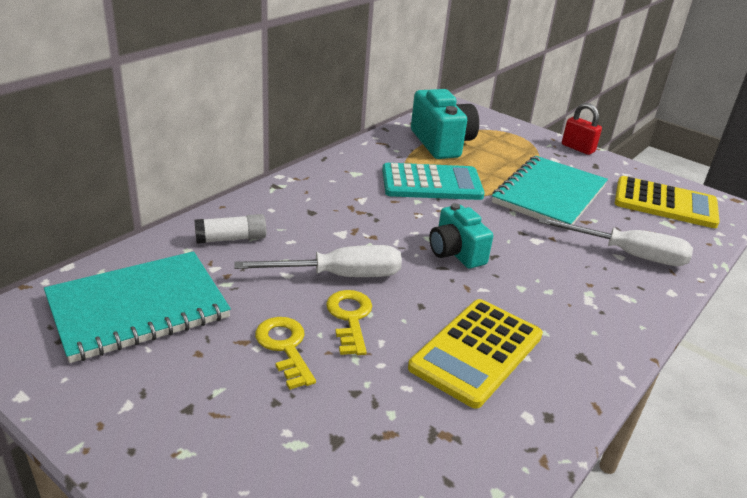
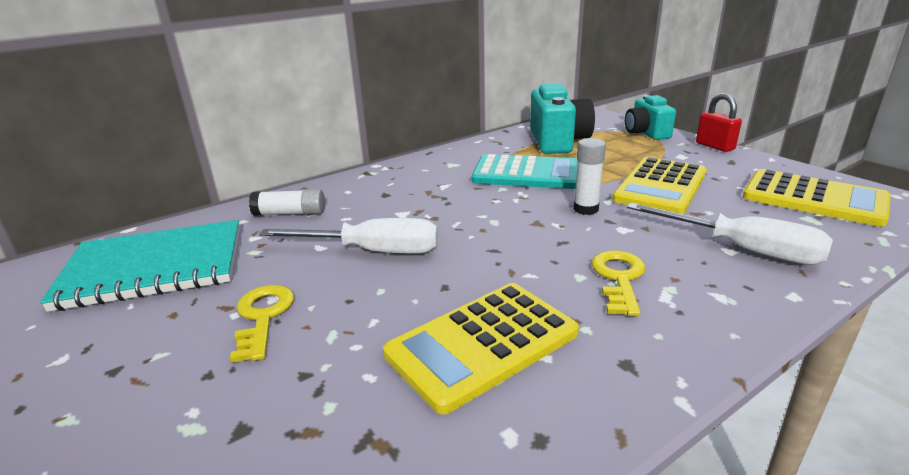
camera: 20 degrees right, 5 degrees down
yellow key [326,290,372,355] -> yellow key moved to [591,250,646,316]
turquoise camera [429,203,493,269] -> turquoise camera moved to [625,95,676,140]
turquoise notebook [492,156,608,230] -> yellow calculator [612,157,707,214]
none -> white glue stick [574,138,606,215]

